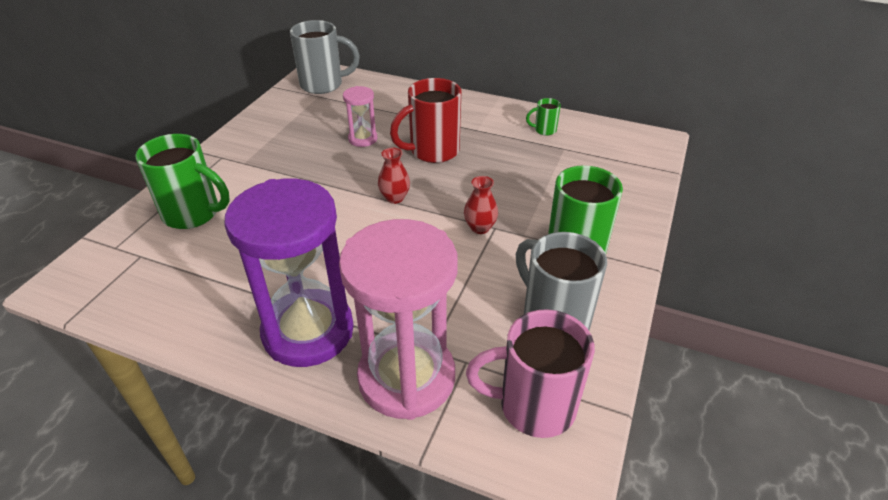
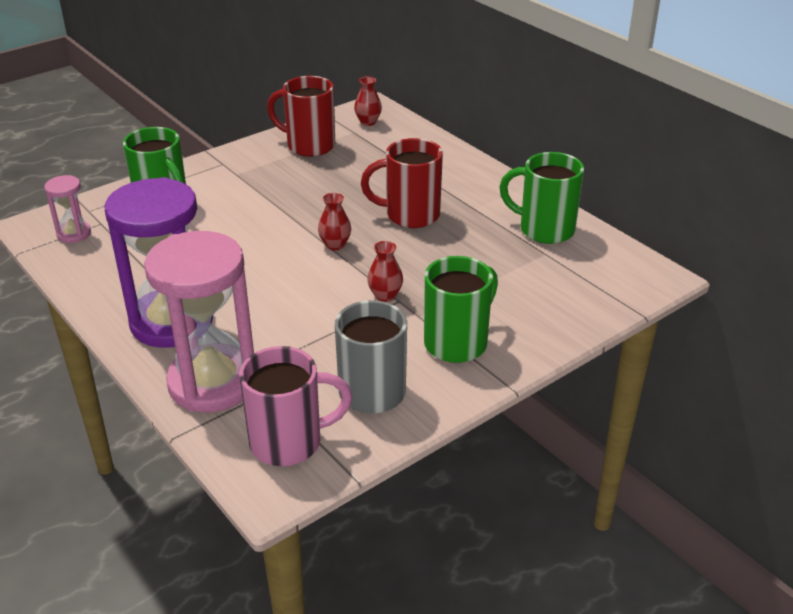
camera: 30 degrees right, 5 degrees down
grey mug [290,20,360,94] -> red vase [354,76,382,126]
pink hourglass [343,86,377,147] -> pink hourglass moved to [44,175,91,243]
pink mug [466,309,595,438] -> pink mug turned 135 degrees clockwise [239,346,352,466]
green mug [526,98,561,136] -> green mug [499,152,584,244], size x2.13
none -> red mug [267,76,335,157]

